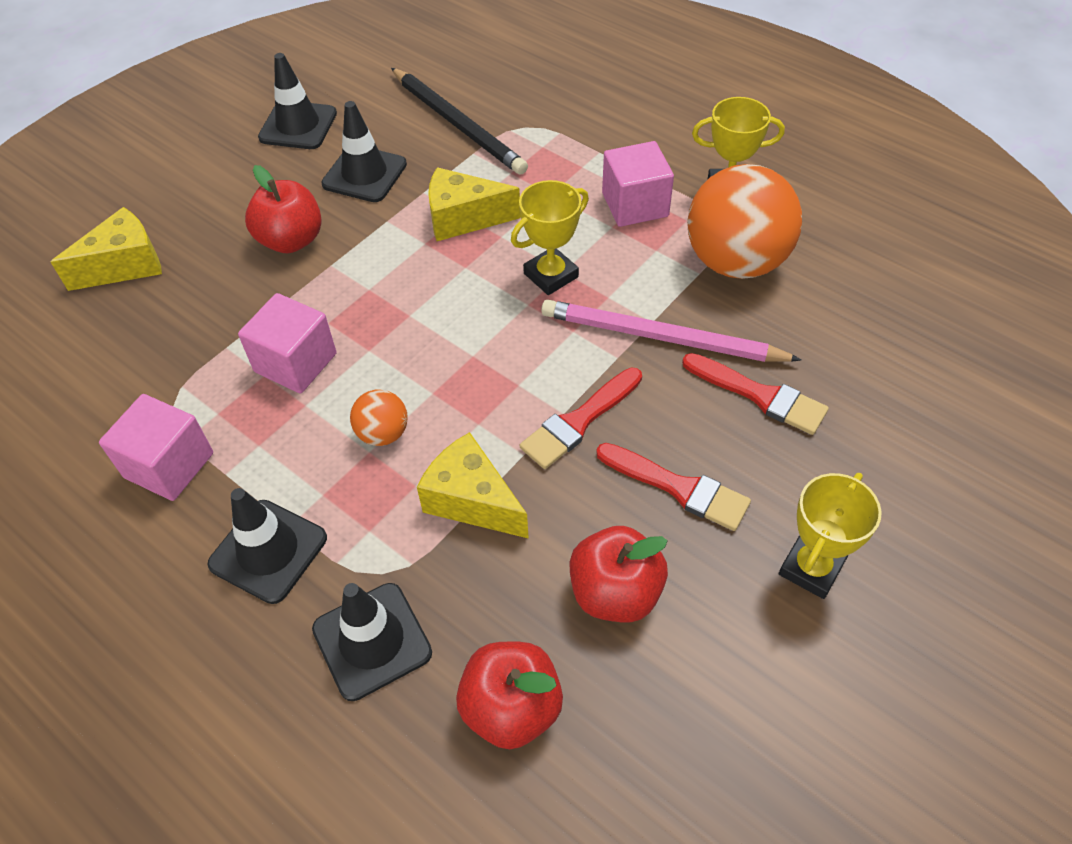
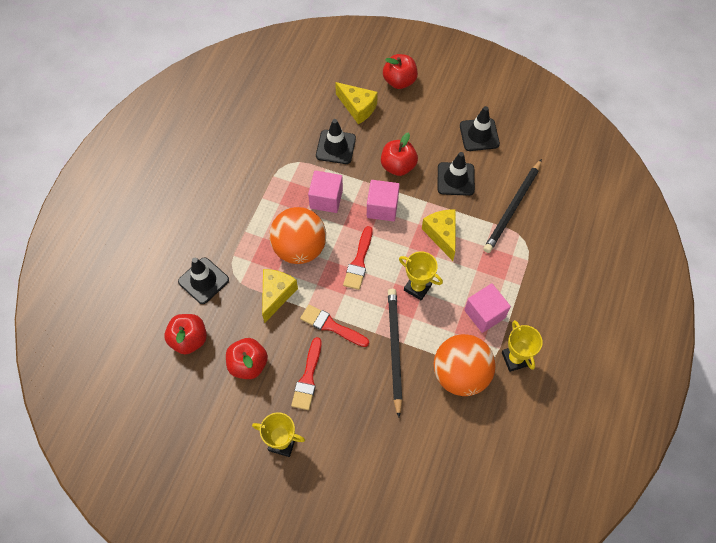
camera: 70 degrees right, 10 degrees up
pink cube [99,394,213,501] -> pink cube moved to [367,180,400,221]
black traffic cone [208,488,327,604] -> black traffic cone moved to [316,119,356,164]
orange ball [350,389,408,446] -> orange ball [269,207,326,264], size x2.19
pink pencil [541,300,801,362] -> black pencil [388,289,403,417]
red brush [682,353,829,435] -> red brush moved to [343,226,372,290]
none -> red apple [383,54,418,89]

